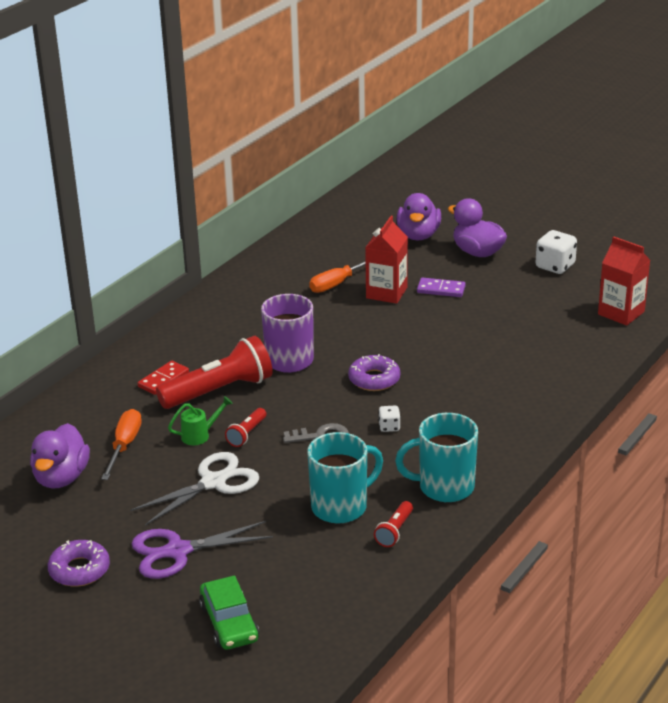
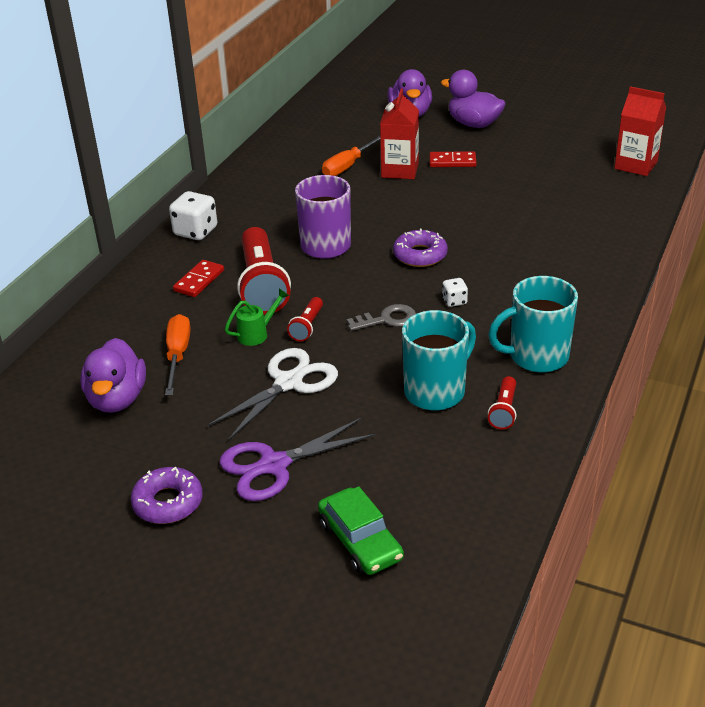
camera: 10 degrees left, 5 degrees up
red flashlight [156,336,273,409] -> red flashlight turned 120 degrees clockwise [237,227,291,314]
purple domino [417,278,466,297] -> red domino [429,151,476,167]
white dice [535,230,577,274] -> white dice moved to [169,191,217,240]

